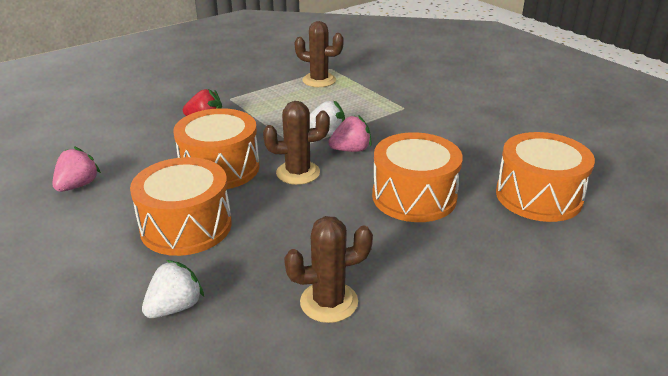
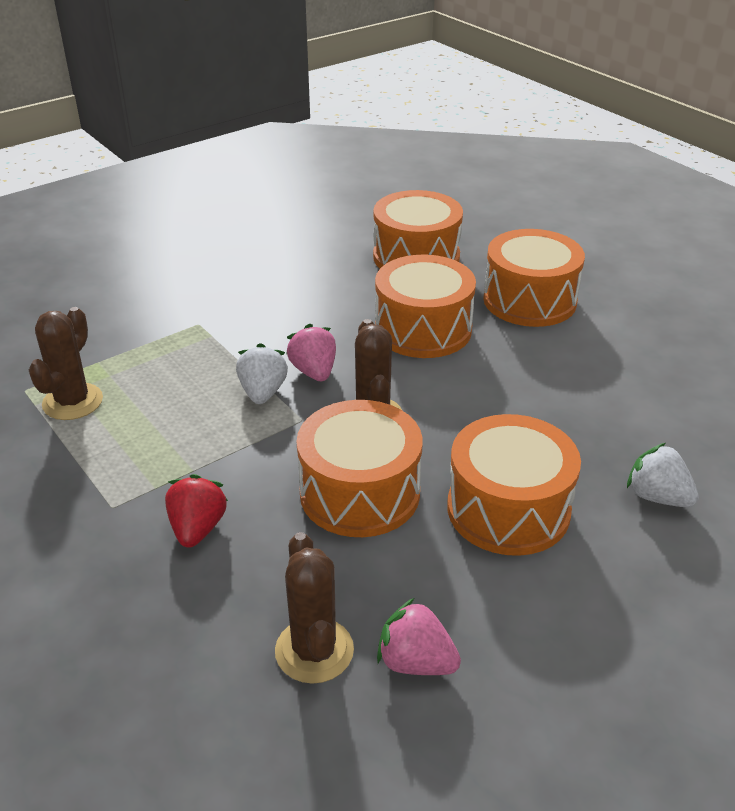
camera: 90 degrees left, 5 degrees up
brown cactus [284,216,373,323] -> brown cactus moved to [275,532,354,684]
none -> orange drum [483,229,585,327]

